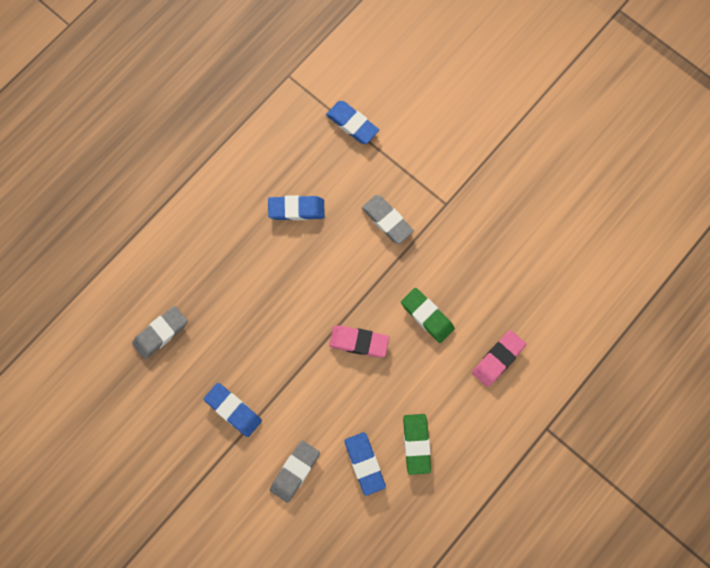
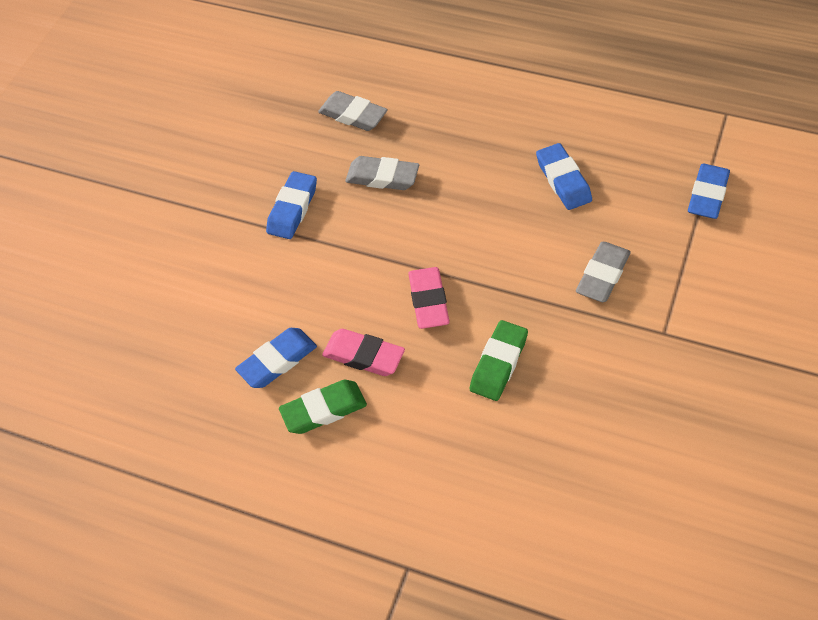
camera: 75 degrees right, 20 degrees down
grey eraser [270,440,320,503] -> grey eraser moved to [345,156,419,190]
pink eraser [472,330,526,387] -> pink eraser moved to [322,329,405,376]

